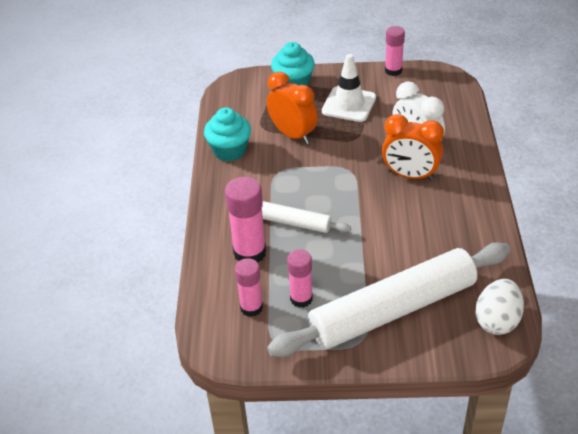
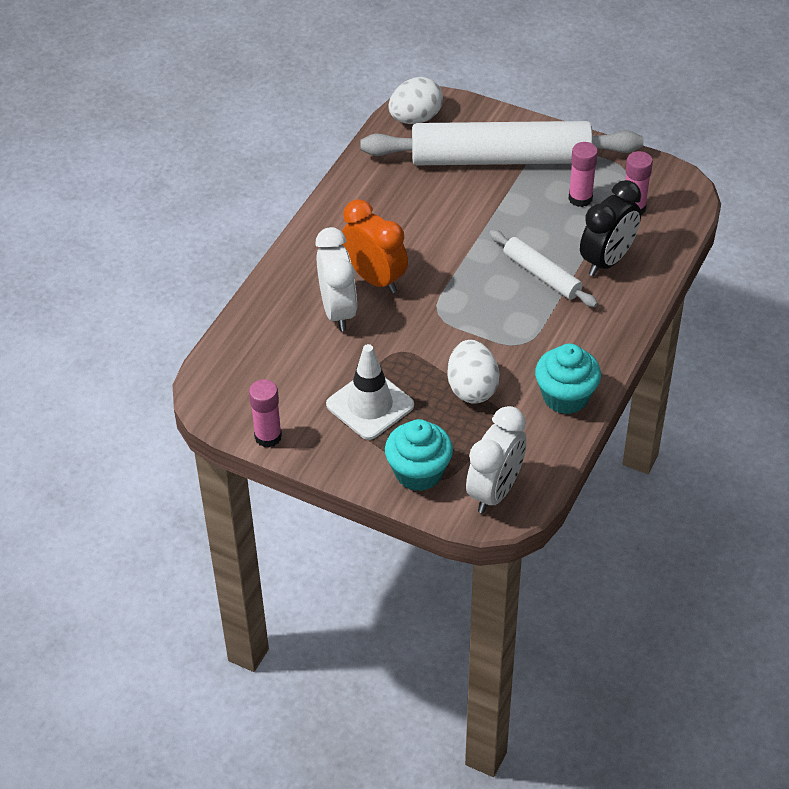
camera: 155 degrees left, 5 degrees up
pink glue stick [225,177,266,263] -> black clock [580,180,641,276]
orange clock [267,72,318,144] -> white egg [447,340,500,404]
none -> white clock [466,406,526,513]

